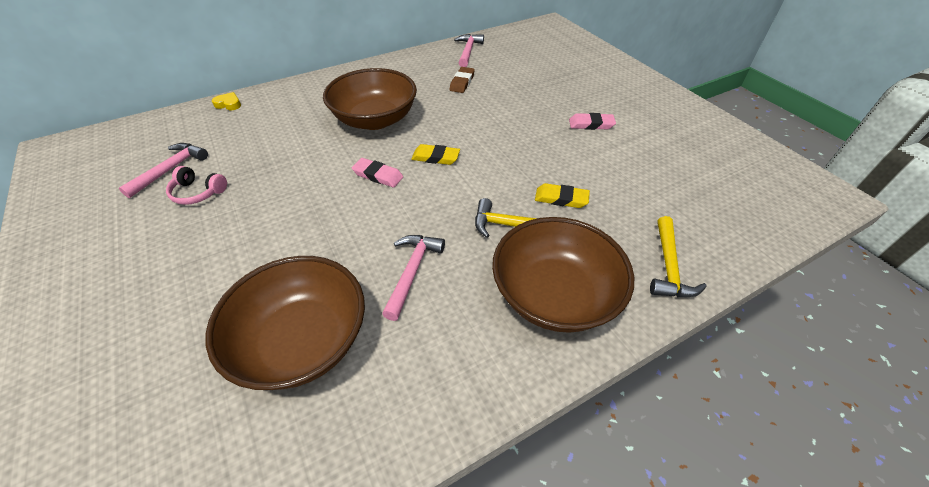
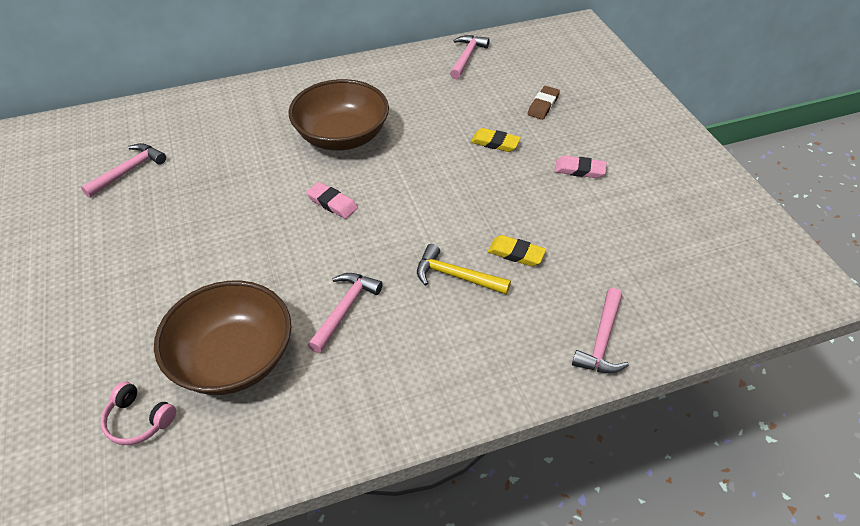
camera: 10 degrees right, 0 degrees up
pink headphones [166,166,227,205] -> pink headphones moved to [101,381,176,445]
yellow heart [212,92,241,110] -> none
yellow eraser [411,144,460,165] -> yellow eraser moved to [471,128,521,152]
brown eraser [449,67,475,93] -> brown eraser moved to [528,86,560,120]
brown bowl [492,217,634,333] -> none
yellow hammer [650,216,707,297] -> pink hammer [572,288,629,373]

